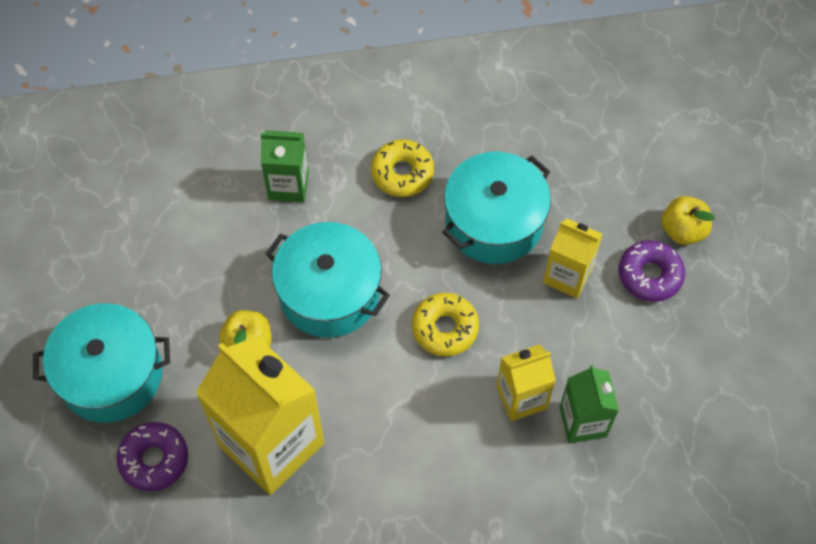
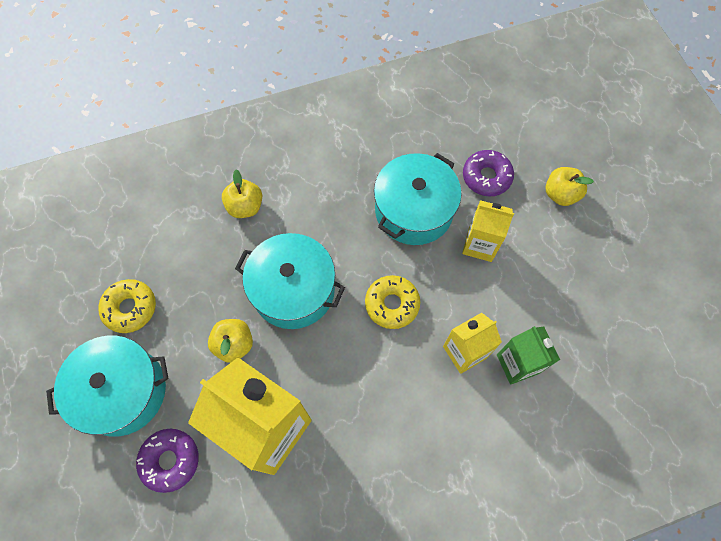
camera: 10 degrees left, 5 degrees up
green carton [261,130,309,202] -> yellow apple [222,170,262,218]
yellow donut [371,140,434,197] -> yellow donut moved to [98,279,156,333]
purple donut [619,240,685,302] -> purple donut moved to [463,150,514,197]

